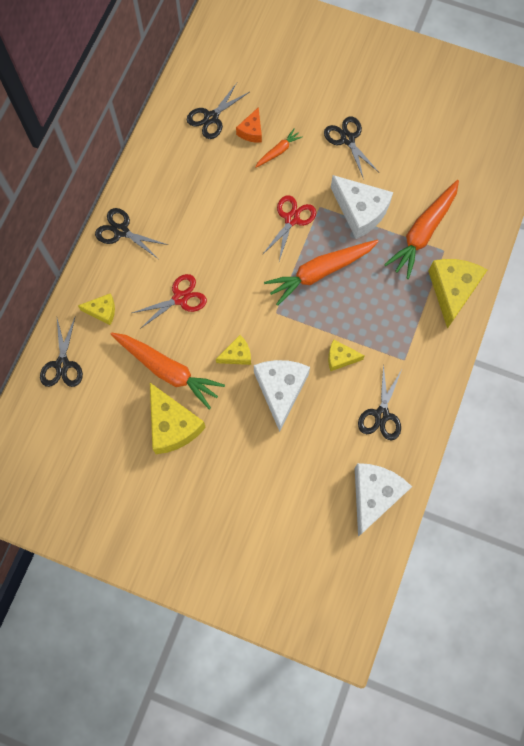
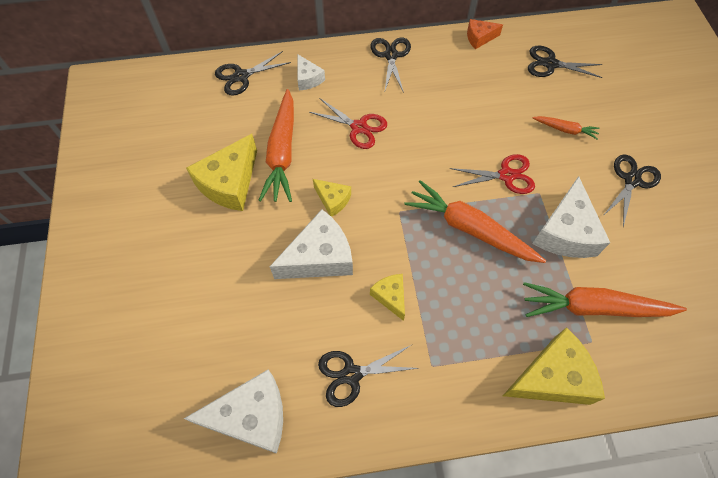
camera: 60 degrees right, 10 degrees down
yellow cheese [78,293,115,325] -> white cheese [297,55,325,91]
orange cheese [236,107,262,143] -> orange cheese moved to [467,19,503,49]

